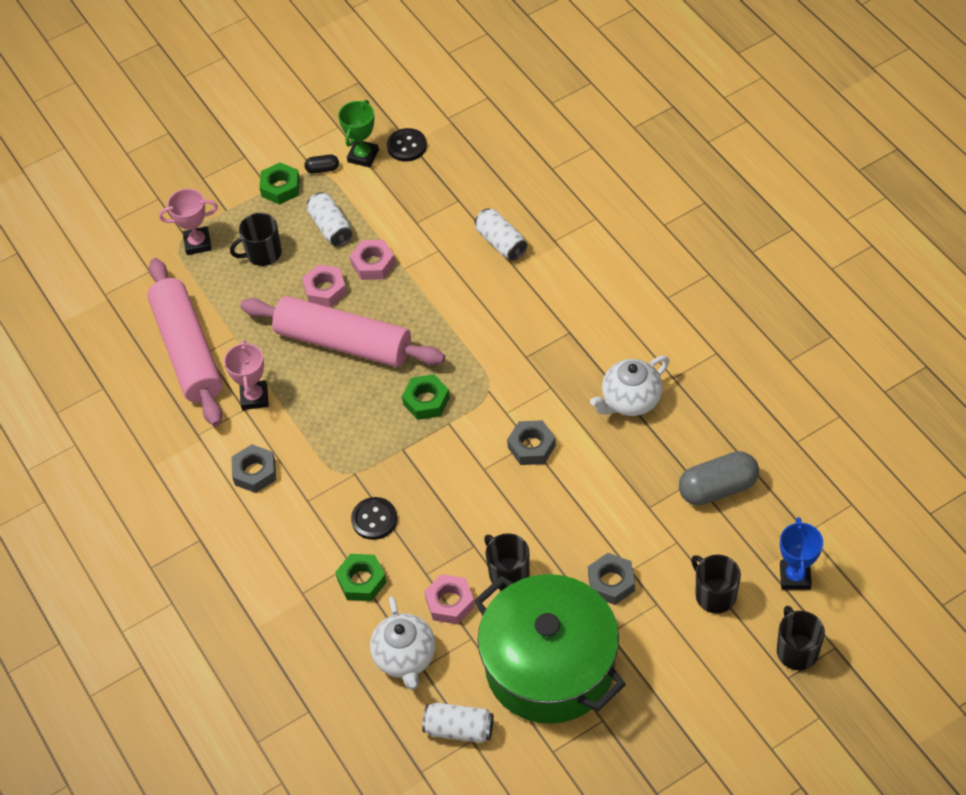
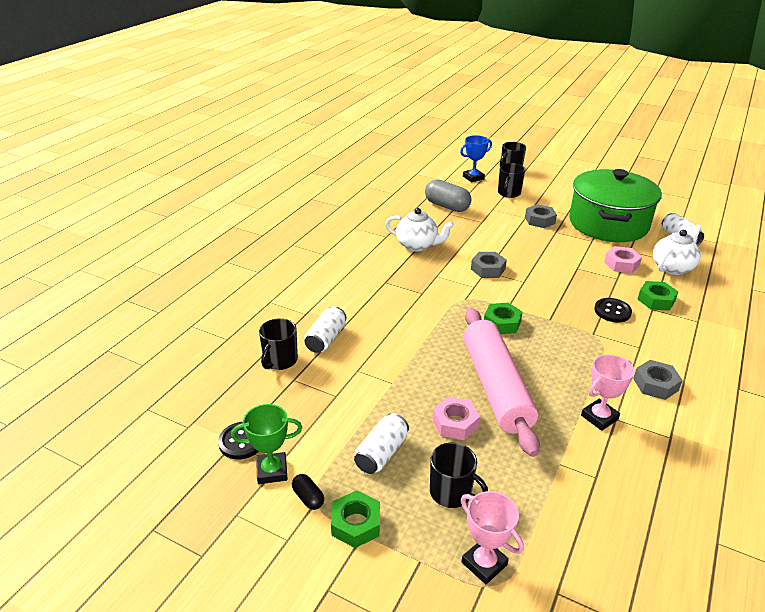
camera: 125 degrees left, 20 degrees down
pink rolling pin [147,258,223,426] -> none
pink nut [350,240,396,280] -> none
black mug [484,533,530,590] -> black mug moved to [259,318,298,370]

